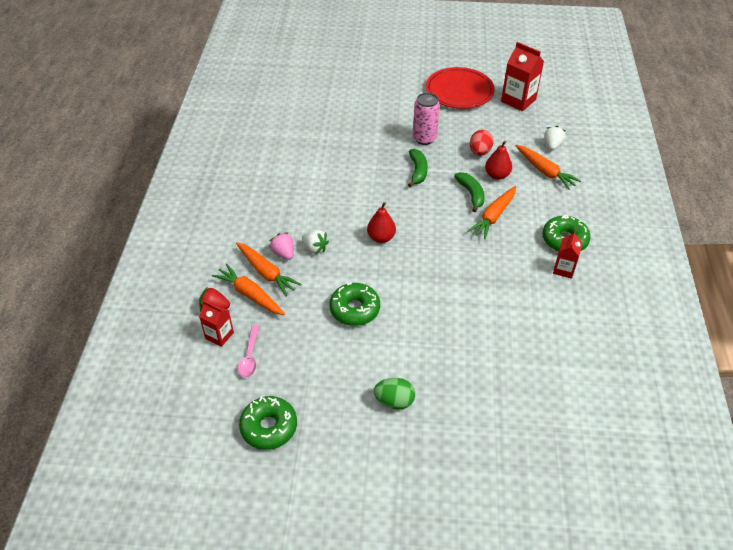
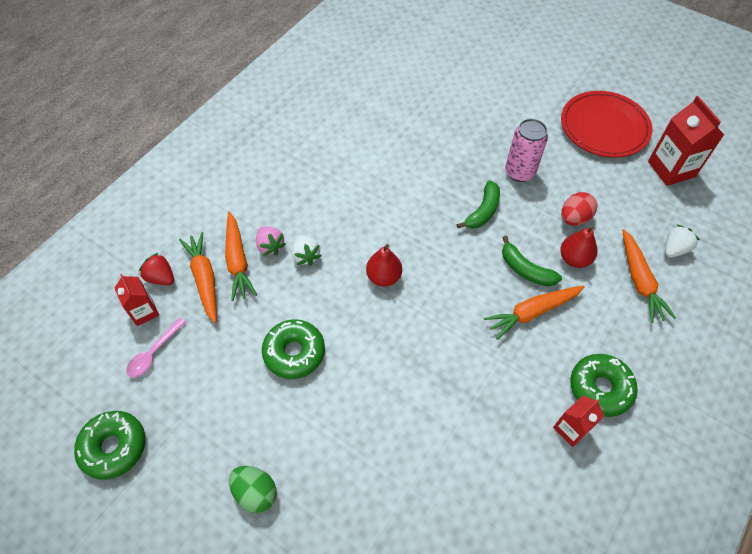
camera: 30 degrees right, 10 degrees up
pink strawberry [269,232,294,260] -> pink strawberry turned 150 degrees clockwise [256,227,286,256]
green banana [454,172,484,212] -> green banana turned 120 degrees clockwise [502,236,562,286]

